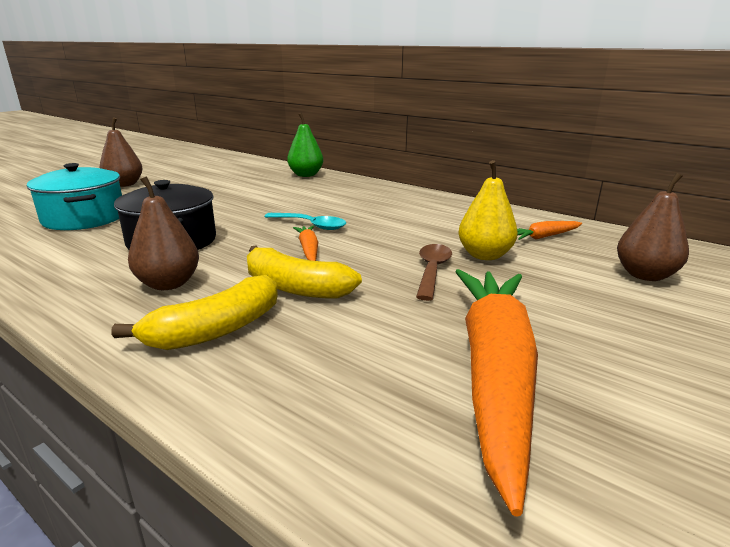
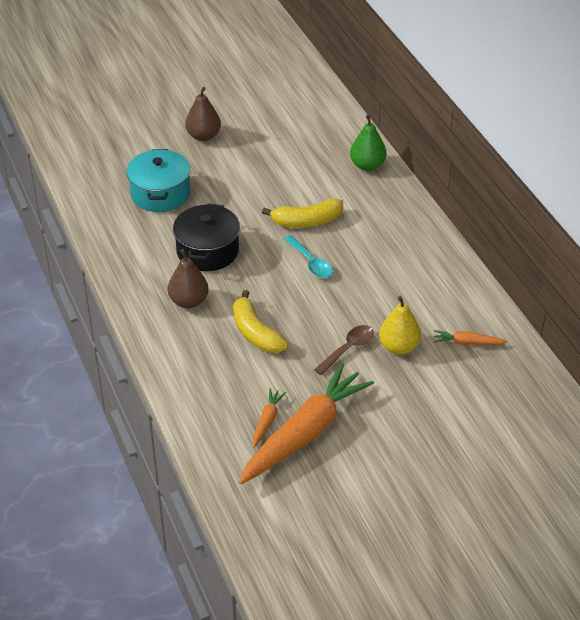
camera: 30 degrees right, 20 degrees up
yellow banana [112,275,278,350] -> yellow banana moved to [262,198,343,228]
orange carrot [293,226,318,261] -> orange carrot moved to [252,388,286,448]
brown pear [617,173,689,281] -> none

